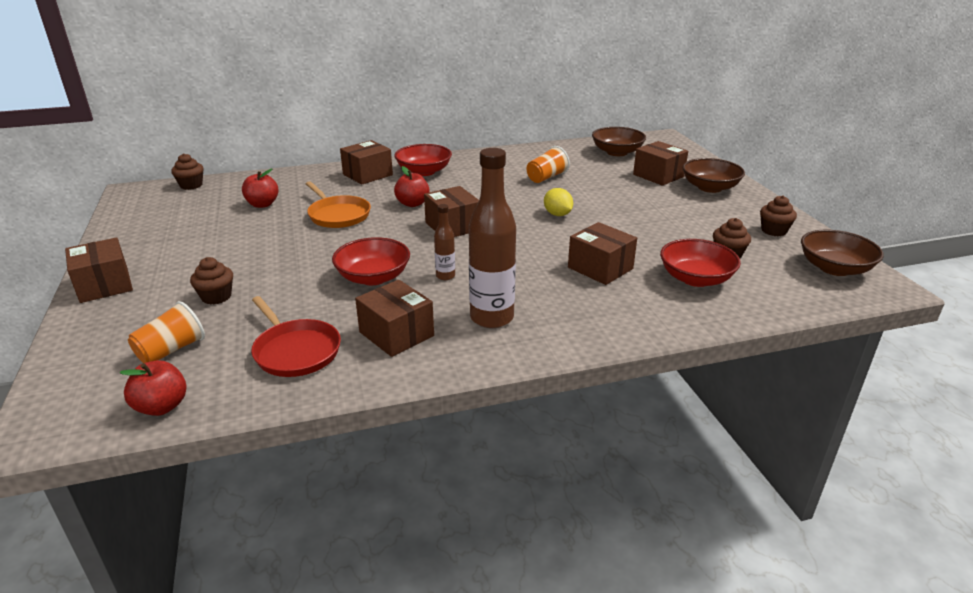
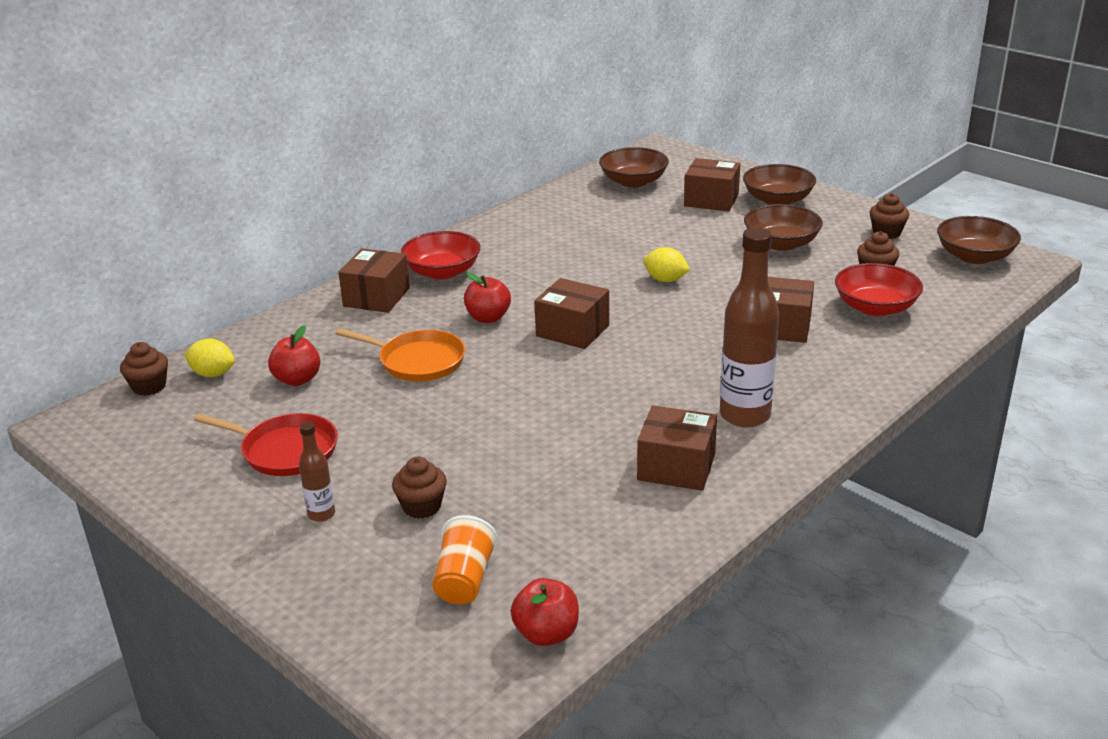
camera: 30 degrees left, 0 degrees up
brown box [65,237,133,303] -> none
red pan [251,296,341,377] -> red pan moved to [194,413,338,476]
red bowl [332,237,410,285] -> none
brown bottle [434,204,455,280] -> brown bottle moved to [299,422,335,522]
orange cup [527,146,570,183] -> none
none -> yellow lemon [184,338,235,377]
none -> brown bowl [744,204,823,251]

